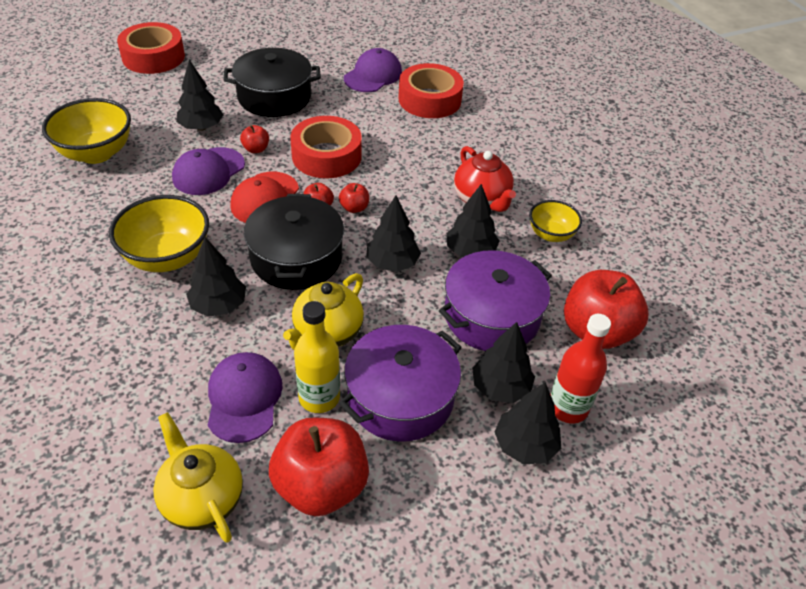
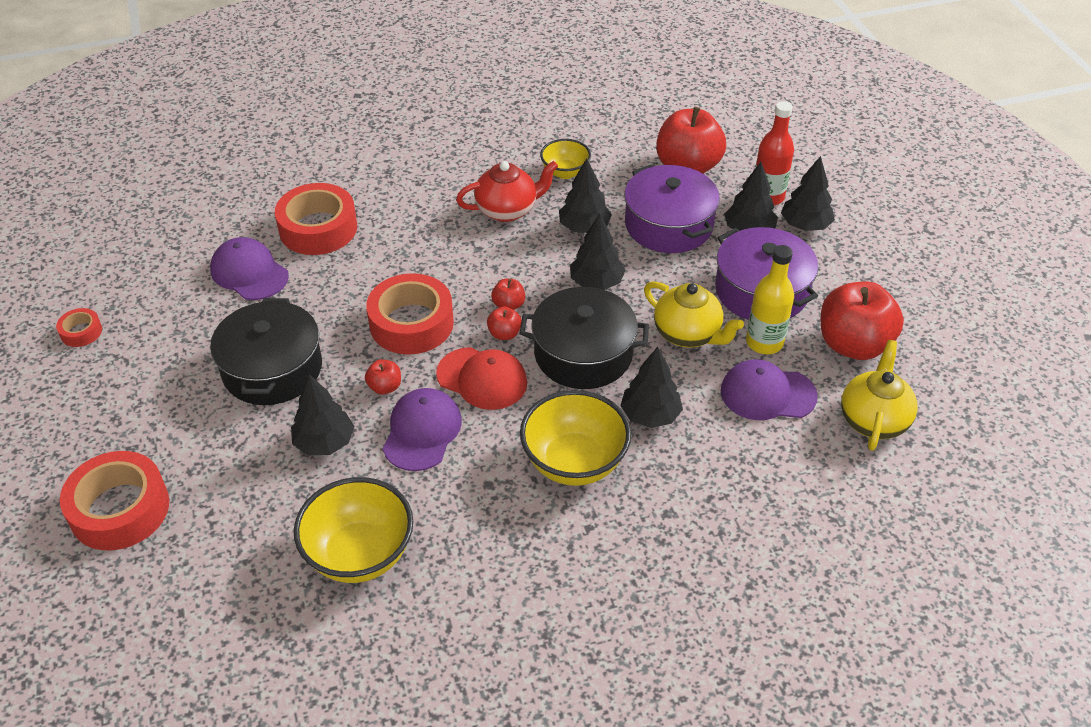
camera: 80 degrees left, 0 degrees up
yellow teapot [153,412,243,543] -> yellow teapot turned 135 degrees clockwise [841,340,918,451]
purple cap [172,147,245,195] -> purple cap turned 120 degrees counterclockwise [383,388,462,471]
none -> red tape [56,308,102,347]

